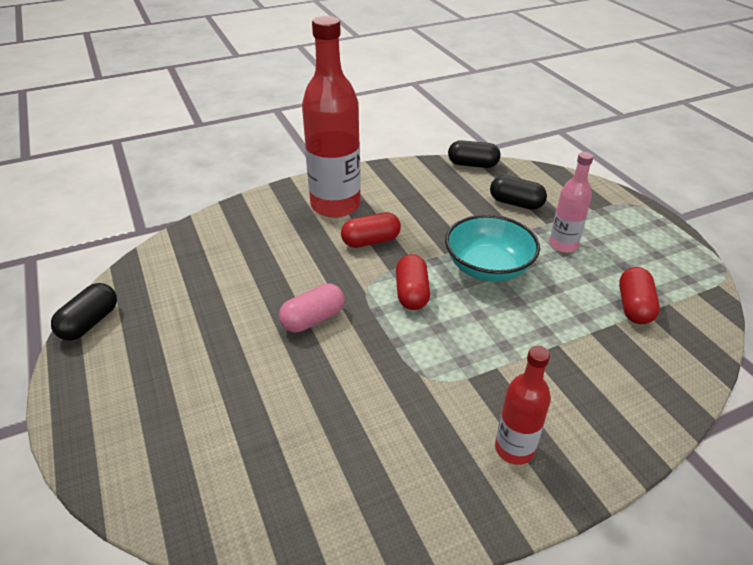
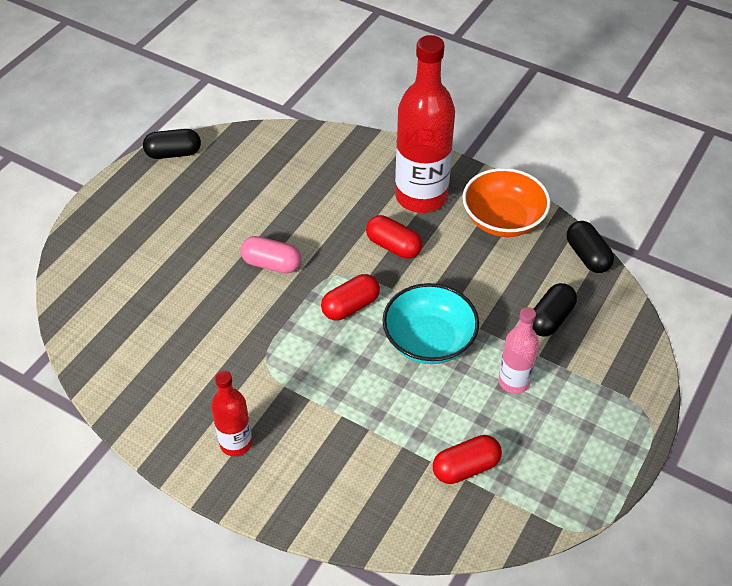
camera: 55 degrees right, 10 degrees up
black capsule [490,175,547,210] -> black capsule turned 45 degrees clockwise [532,283,577,337]
none -> orange bowl [463,168,551,237]

